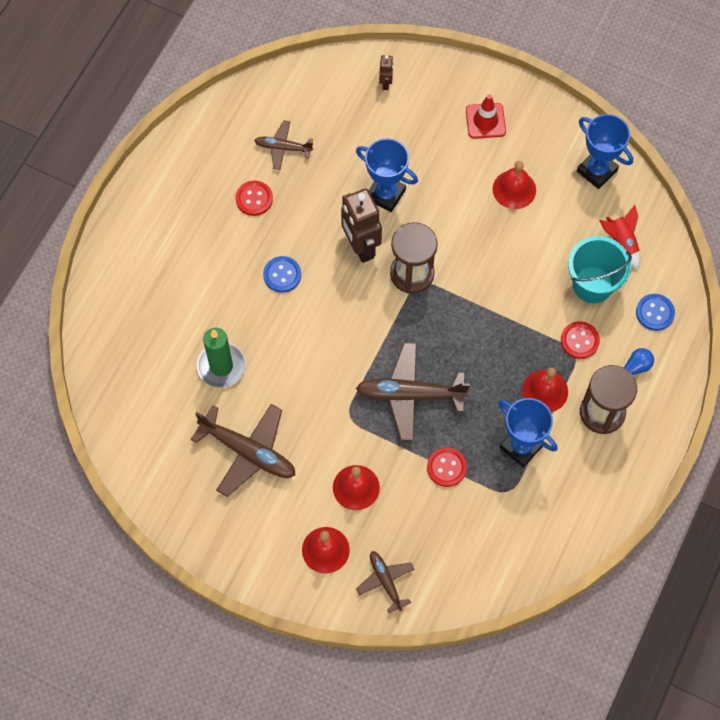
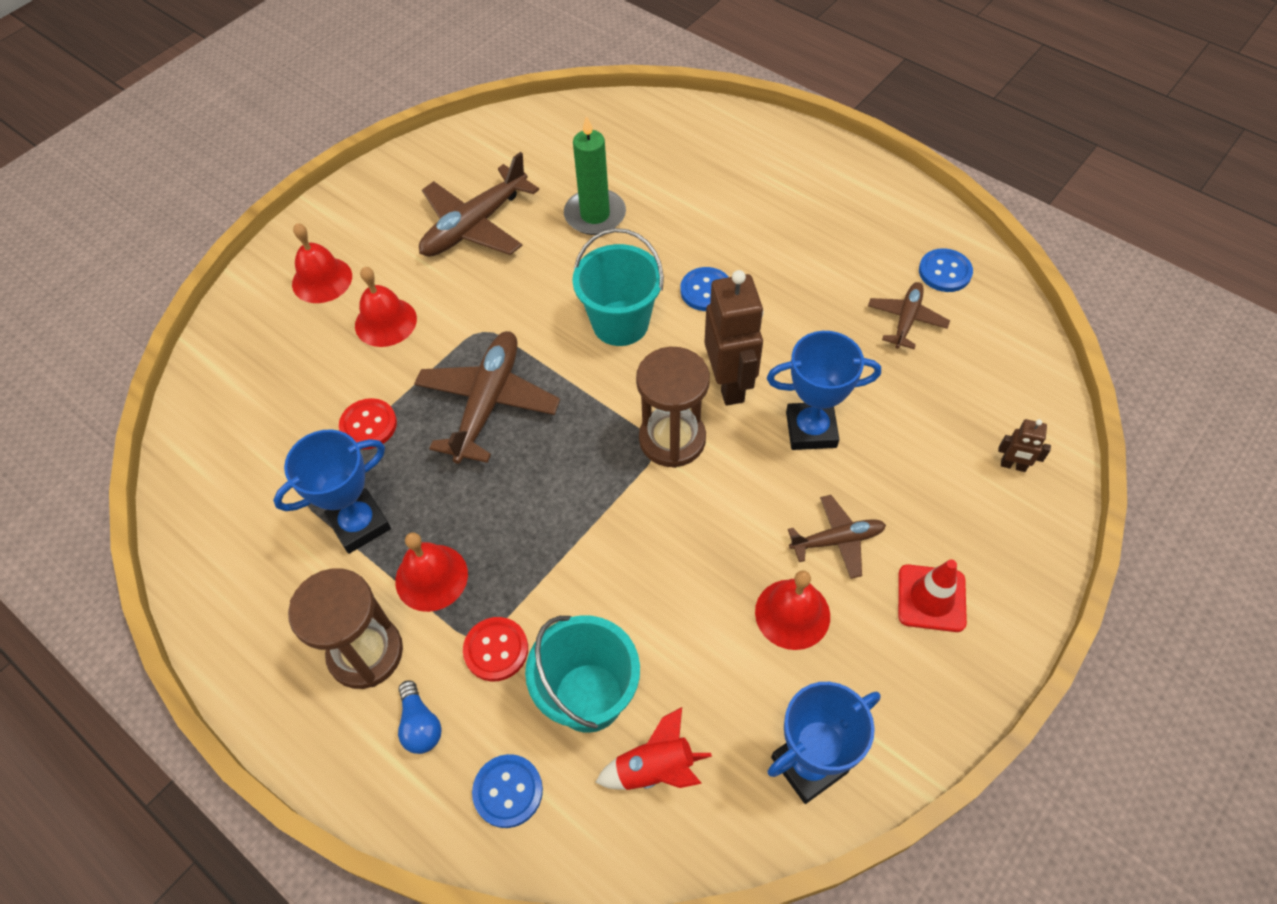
camera: 105 degrees right, 10 degrees down
red button [236,181,273,216] -> none
brown robot [341,189,382,263] -> brown robot turned 90 degrees clockwise [704,270,764,406]
blue trophy [356,138,418,212] -> blue trophy turned 45 degrees clockwise [767,331,881,450]
brown plane [356,551,415,613] -> brown plane moved to [788,495,886,579]
none -> turquoise bucket [572,228,664,346]
none -> blue button [919,248,973,292]

